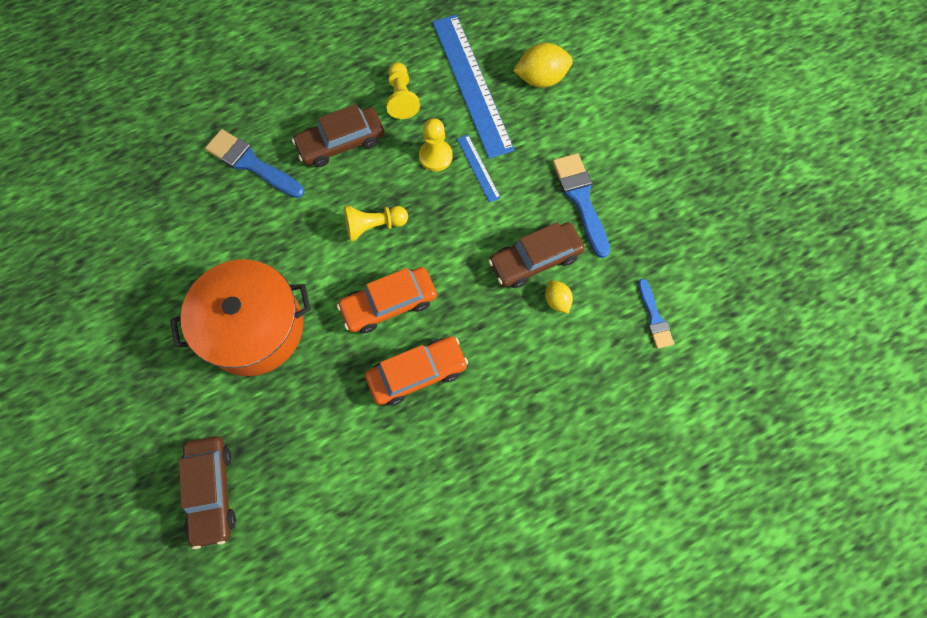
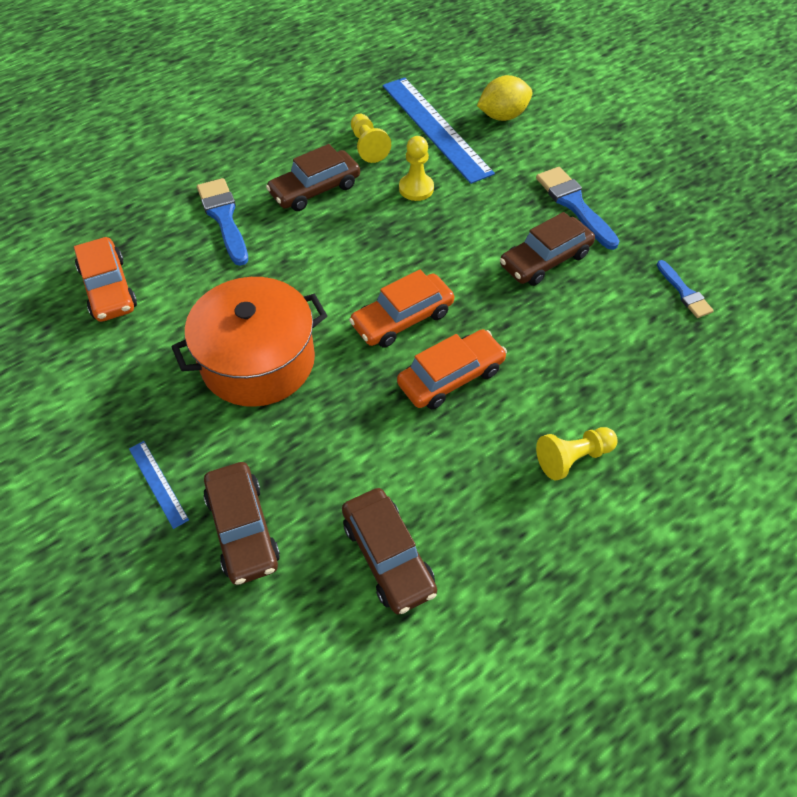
camera: 10 degrees left, 15 degrees down
blue brush [205,129,304,198] -> blue brush turned 45 degrees clockwise [197,178,248,266]
yellow pawn [344,205,408,241] -> yellow pawn moved to [536,427,618,481]
blue ruler [457,135,501,203] -> blue ruler moved to [129,441,189,529]
yellow lemon [545,280,573,314] -> none
none -> orange car [74,237,137,322]
none -> brown car [342,488,437,614]

